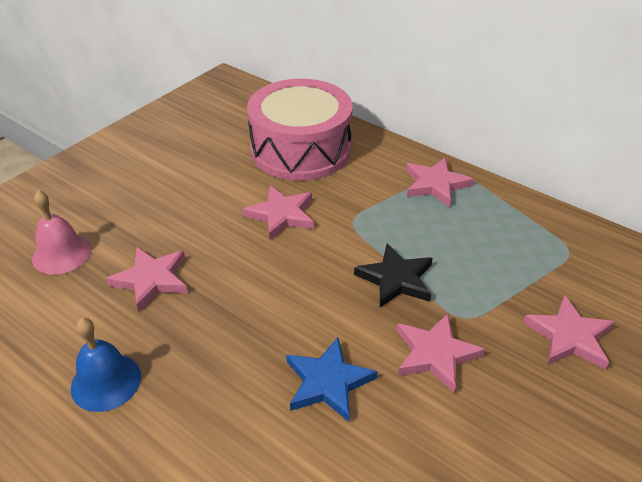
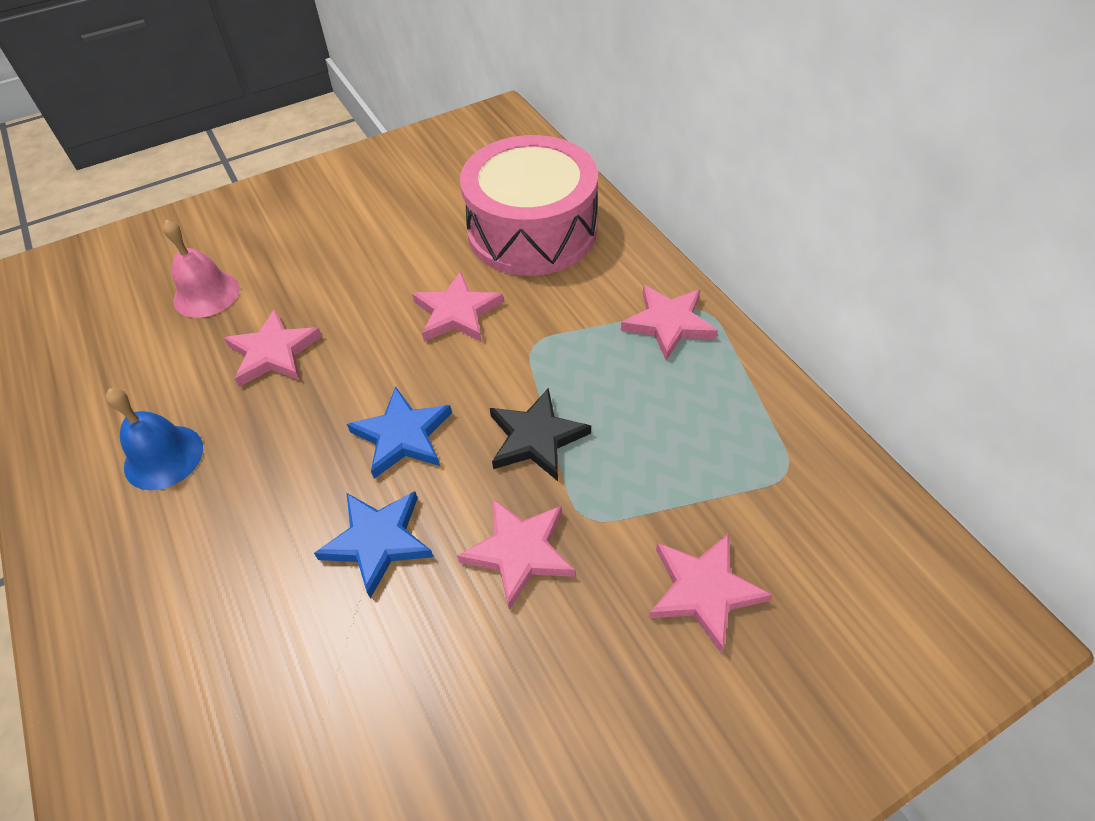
camera: 25 degrees right, 10 degrees up
none -> blue star [347,386,452,479]

